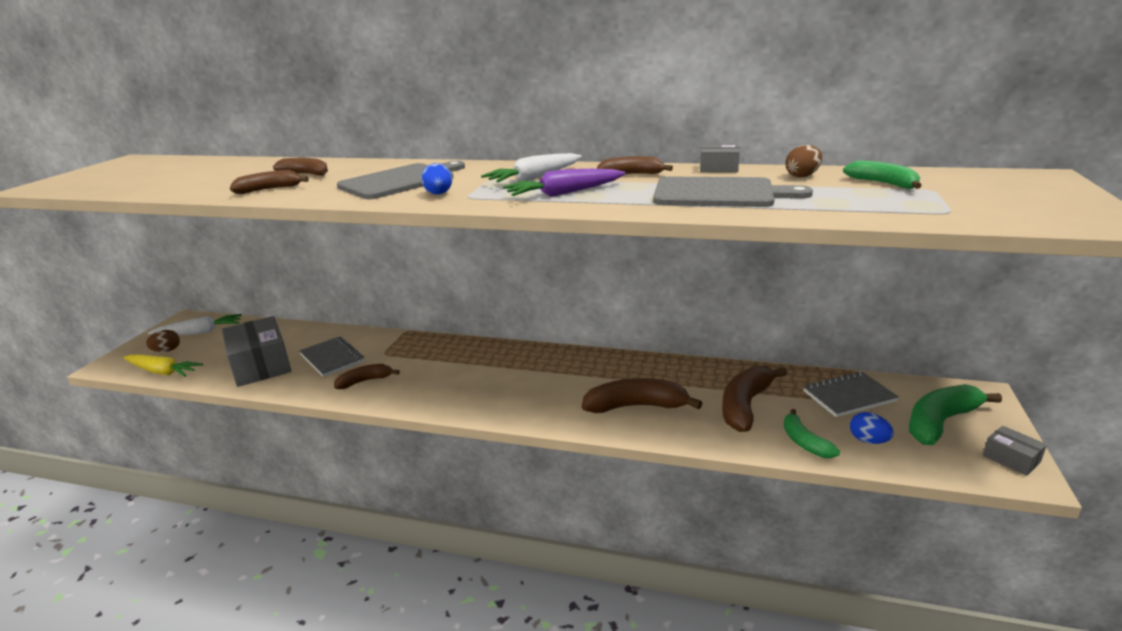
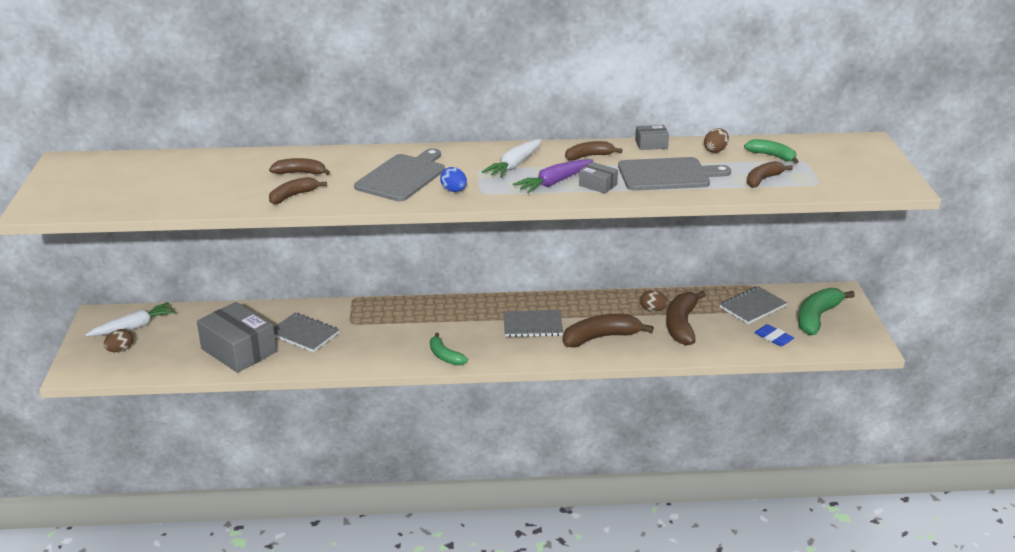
camera: 20 degrees left, 5 degrees up
yellow carrot [123,354,203,377] -> none
brown banana [334,364,400,389] -> brown banana moved to [747,161,793,188]
green banana [784,409,840,458] -> green banana moved to [430,333,468,366]
blue egg [850,412,894,444] -> blue eraser [754,324,794,346]
grey box [983,426,1047,476] -> grey box moved to [579,162,618,194]
none -> grey notebook [503,310,563,337]
none -> brown egg [640,290,668,312]

